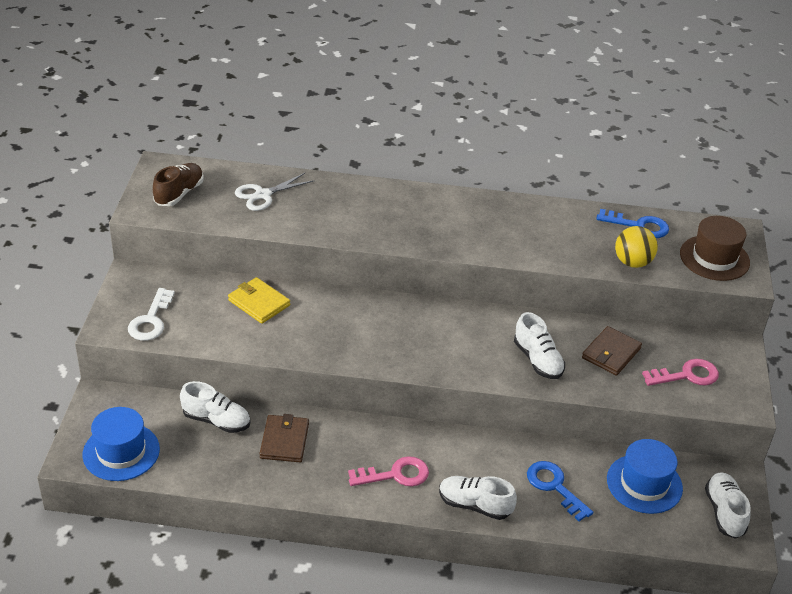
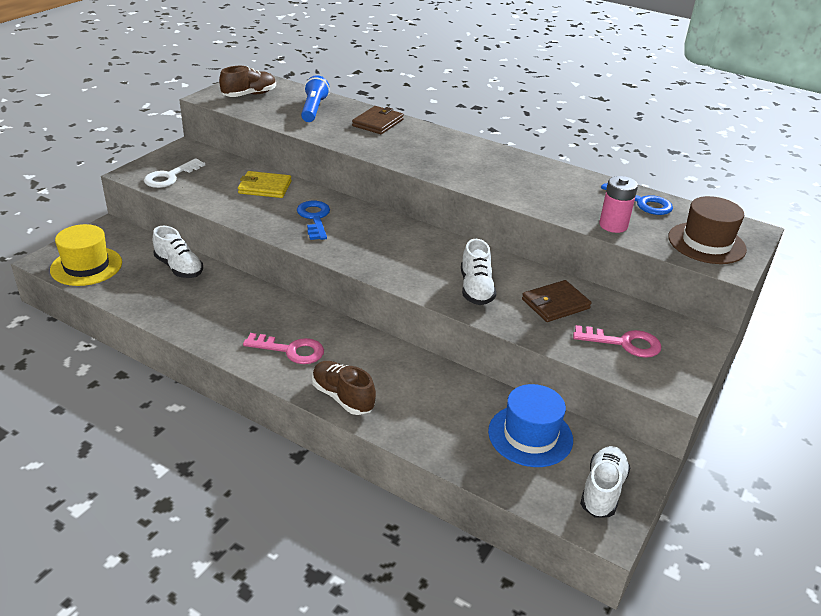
camera: 25 degrees right, 5 degrees down
blue hat [83,407,160,481] -> yellow hat [50,224,122,286]
yellow wallet [228,277,290,324] -> yellow wallet turned 60 degrees counterclockwise [238,171,292,198]
white scissors [235,173,313,211] -> blue flashlight [301,75,330,122]
brown wallet [260,414,309,462] -> brown wallet moved to [352,106,404,134]
white shoe [439,476,517,520] -> brown shoe [312,361,376,415]
blue key [527,461,593,521] -> blue key moved to [297,201,330,240]
yellow ball [615,226,658,268] -> pink battery [599,176,638,233]

